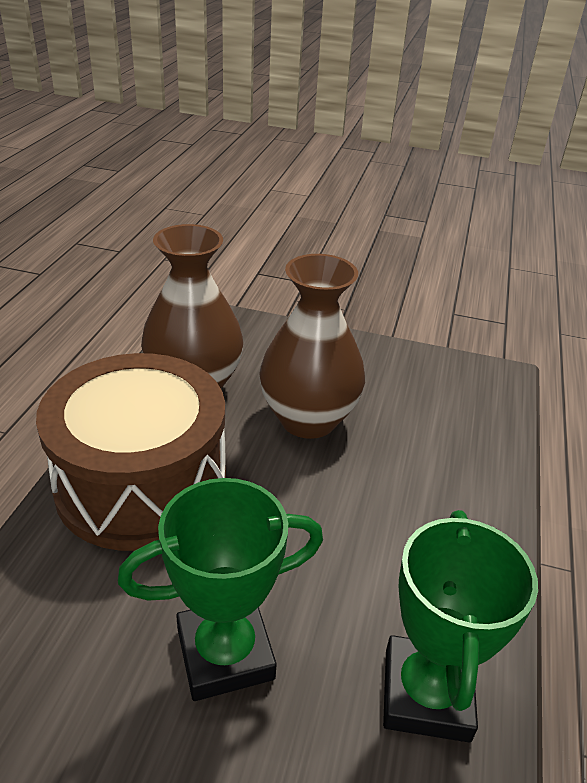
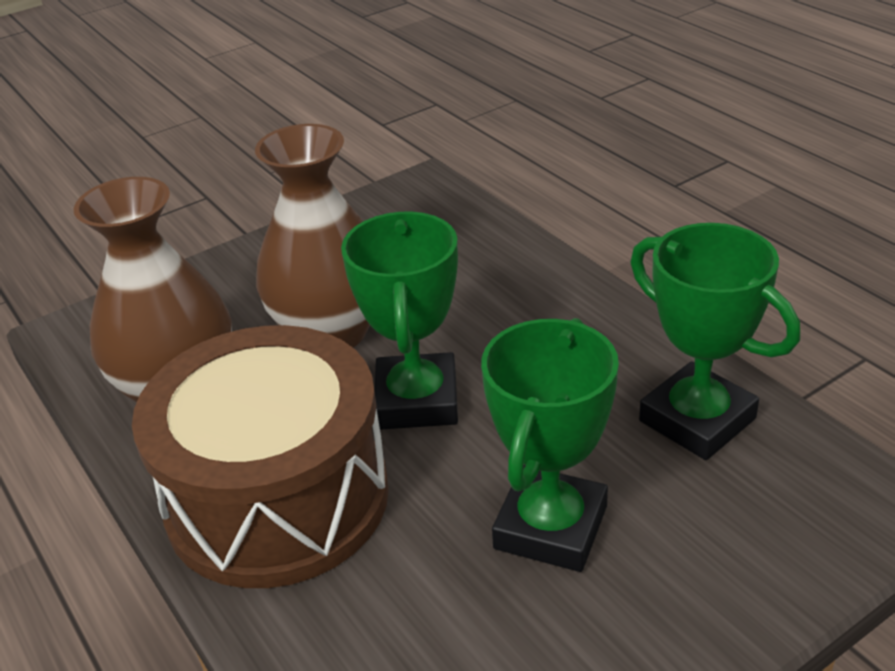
camera: 45 degrees left, 0 degrees up
none -> green trophy [341,212,458,430]

